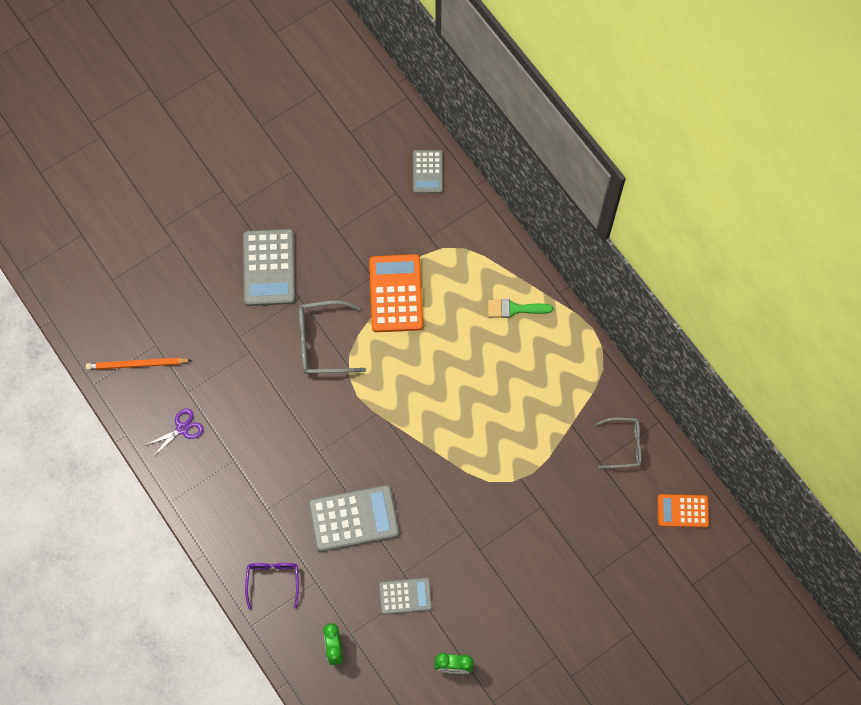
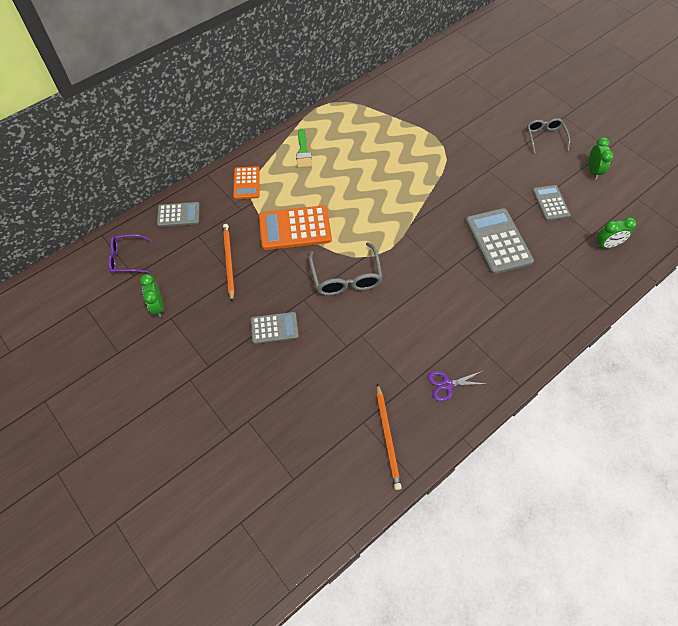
camera: 95 degrees left, 10 degrees down
purple scissors [144,408,204,458] -> purple scissors turned 60 degrees counterclockwise [428,371,486,401]
grey calculator [243,229,296,306] -> grey calculator [251,312,299,344], size x0.60
purple glasses [245,563,299,609] -> purple glasses moved to [108,234,152,273]
grey glasses [596,417,642,468] -> grey glasses moved to [527,118,570,153]
orange calculator [658,494,709,528] -> orange calculator moved to [233,166,260,199]
none -> green clock [140,274,164,317]
none -> orange pencil [223,224,234,302]

